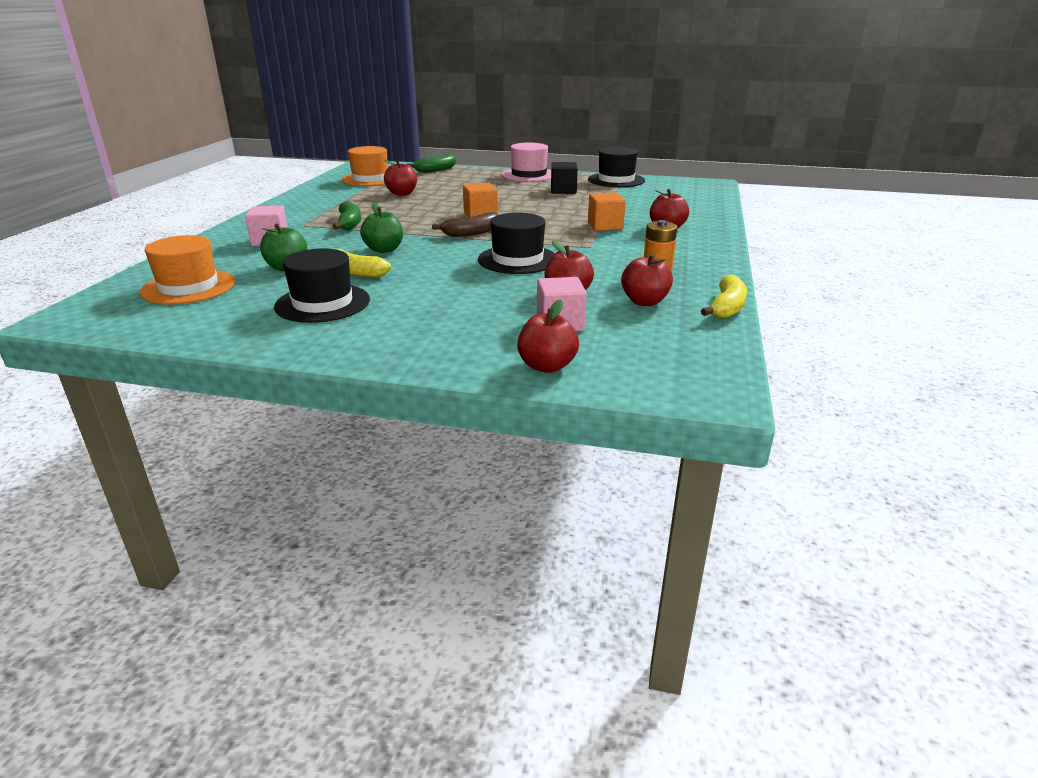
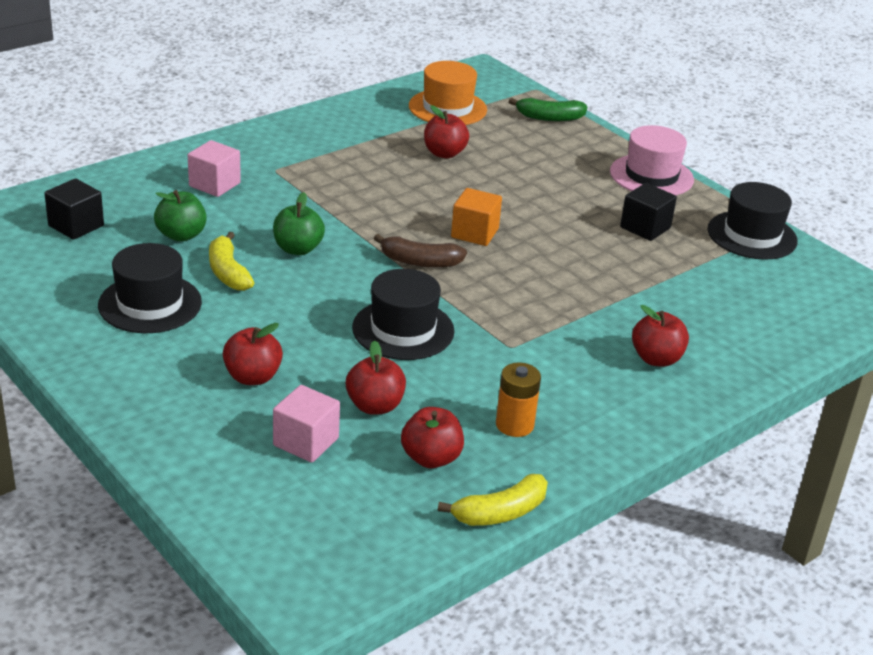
camera: 35 degrees right, 5 degrees up
orange hat [140,235,235,305] -> black cube [44,178,104,240]
green banana [332,201,361,230] -> none
red apple [517,300,579,373] -> red apple moved to [223,323,283,385]
orange cube [588,192,626,231] -> none

